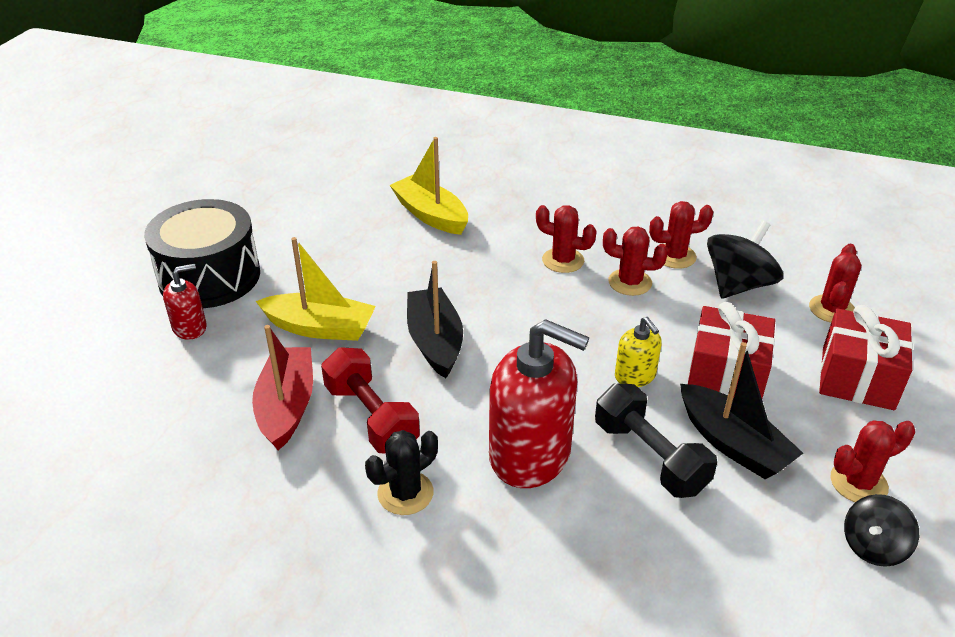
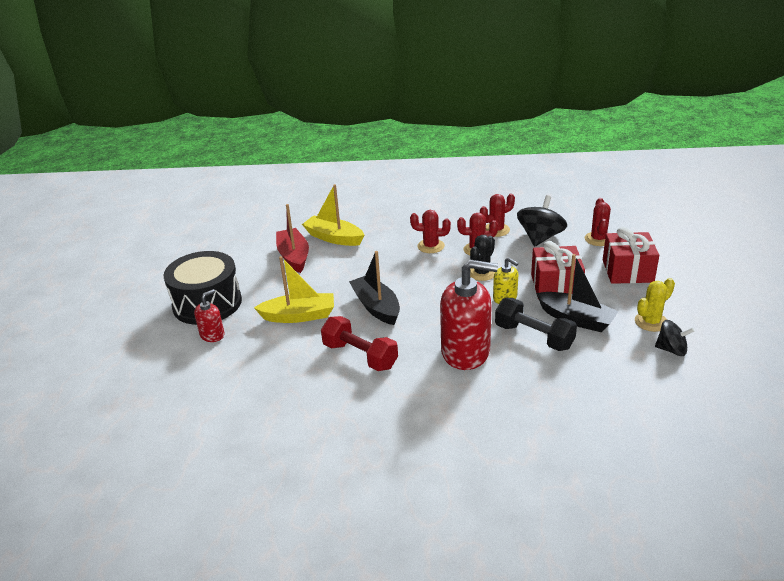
camera: 15 degrees left, 5 degrees down
red boat [252,325,313,450] -> red boat moved to [276,204,309,273]
black cactus [365,430,438,515] -> black cactus moved to [470,235,495,281]
red cactus [830,421,915,502] -> yellow cactus [635,278,675,332]
black spinning top [844,494,919,567] -> black spinning top turned 105 degrees counterclockwise [655,320,694,356]

